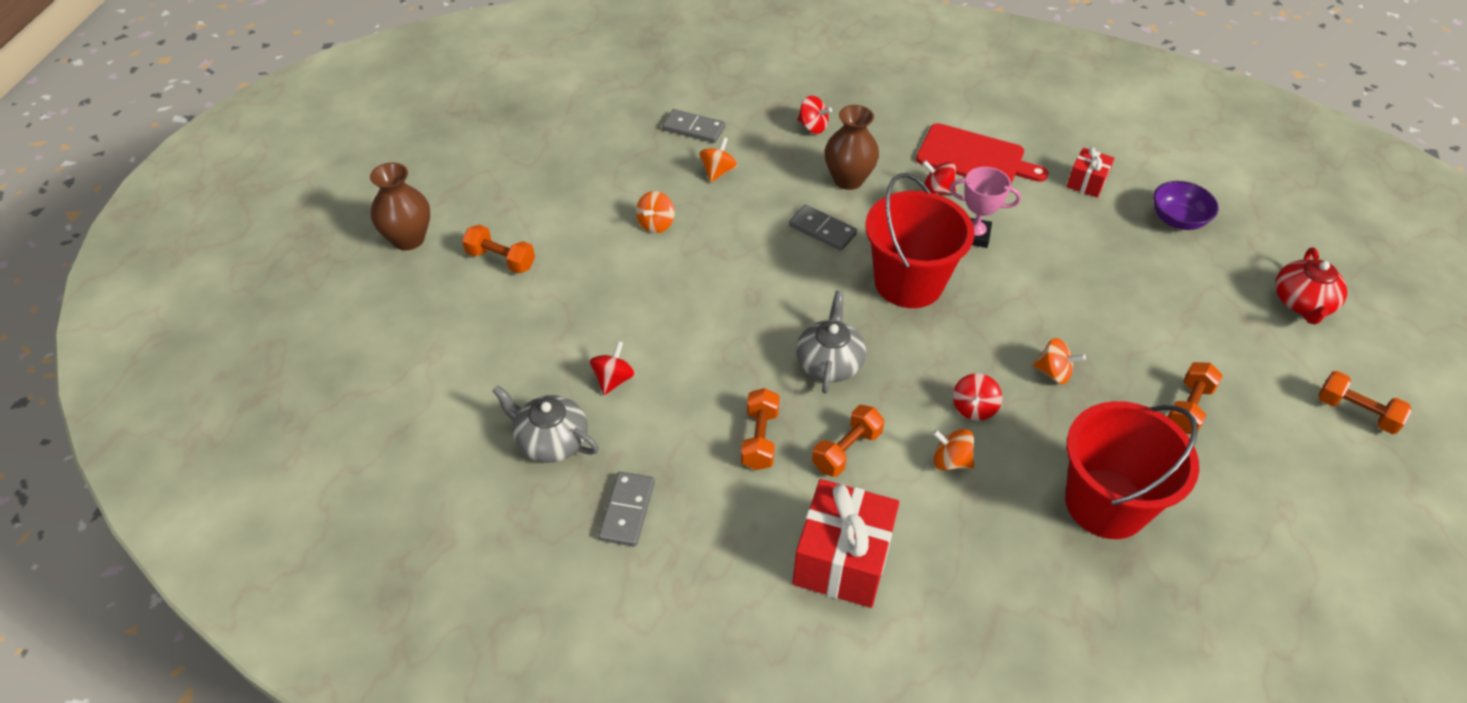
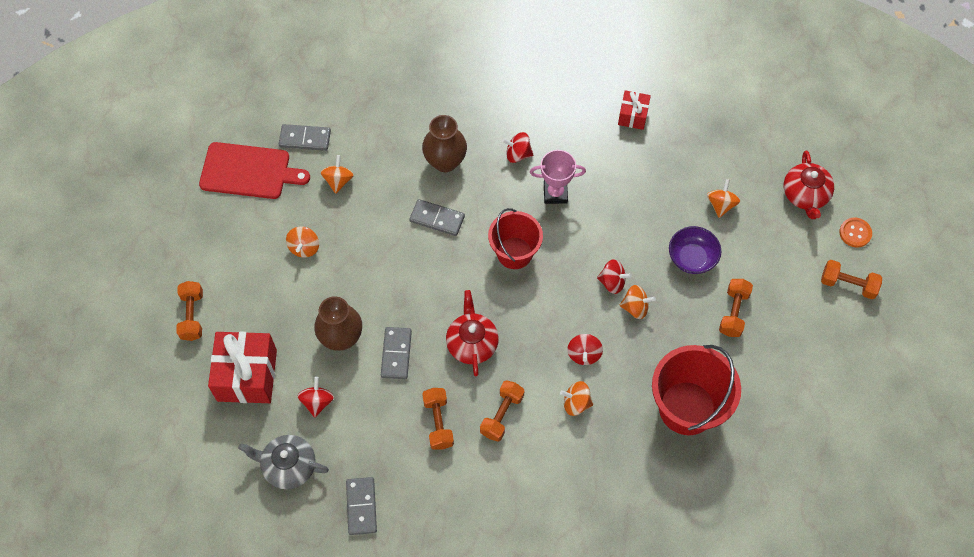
camera: 15 degrees left, 15 degrees up
brown vase [370,163,430,250] -> brown vase moved to [314,296,362,351]
orange dumbbell [462,225,535,274] -> orange dumbbell turned 75 degrees clockwise [176,281,203,341]
red gift [792,479,899,608] -> red gift moved to [208,332,277,403]
grey teapot [796,291,866,394] -> red teapot [446,290,499,376]
red spinning top [798,96,832,134] -> red spinning top moved to [597,259,632,294]
red bucket [865,173,975,308] -> red bucket [488,208,543,269], size x0.66
red cutting board [916,123,1048,184] -> red cutting board moved to [199,142,310,199]
purple bowl [1153,181,1218,230] -> purple bowl moved to [669,226,721,274]
none -> grey domino [381,327,412,379]
none -> orange spinning top [707,179,740,218]
none -> orange button [839,218,872,248]

